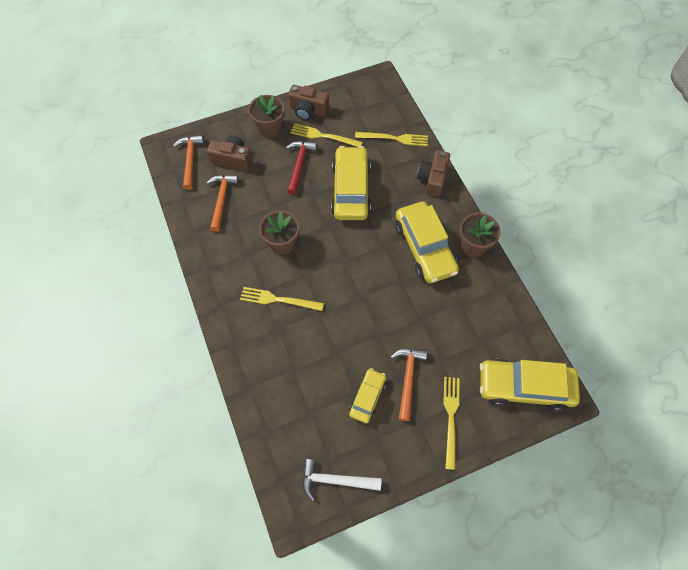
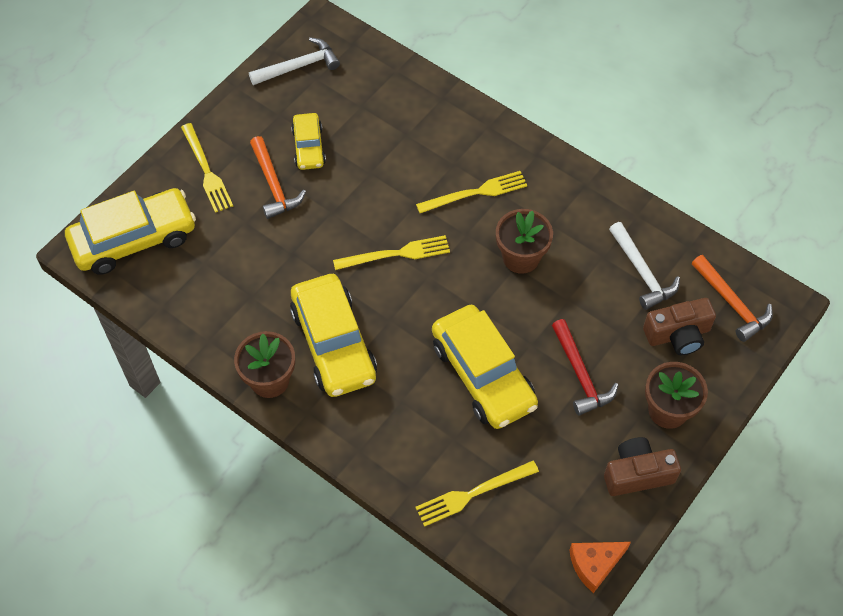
camera: 150 degrees right, 5 degrees down
orange hammer [206,175,239,232] -> white hammer [609,222,680,310]
yellow fork [290,123,363,147] -> yellow fork moved to [333,235,450,270]
yellow car [395,202,459,283] -> yellow car turned 150 degrees counterclockwise [290,274,377,397]
brown camera [417,150,450,197] -> none
none -> orange cheese [569,542,631,593]

